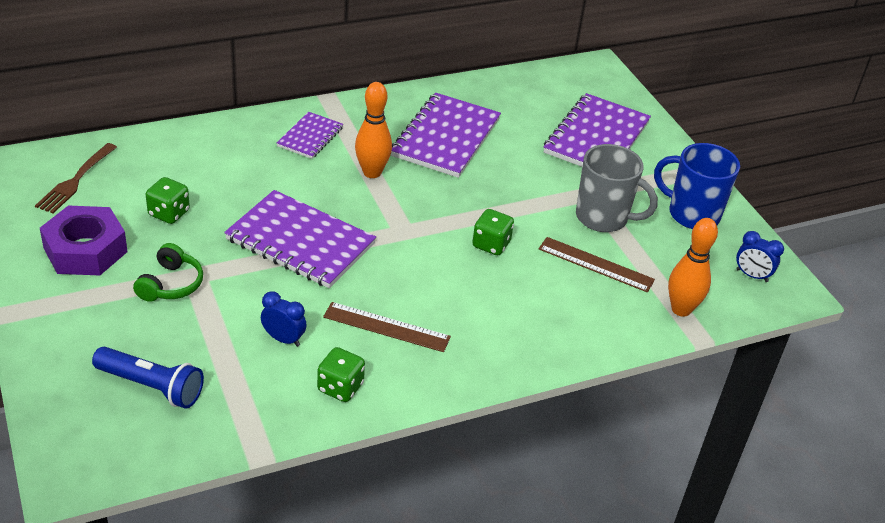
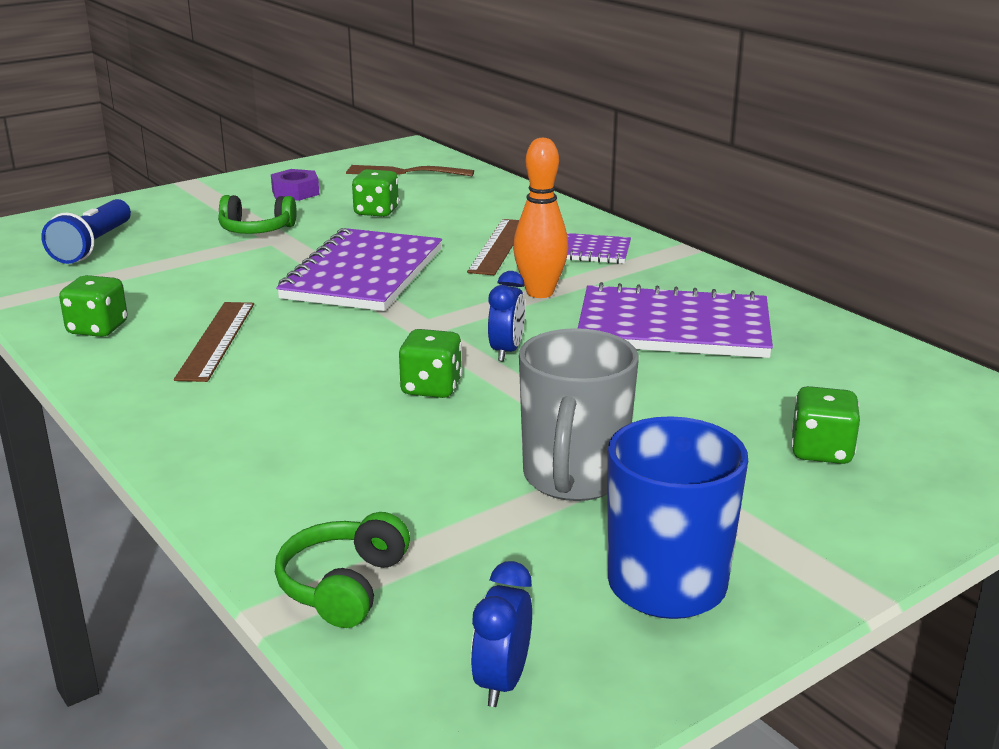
camera: 80 degrees right, 15 degrees down
purple nut [40,205,128,275] -> purple nut [271,169,320,201], size x0.57
blue clock [261,291,307,347] -> blue clock moved to [488,271,525,361]
brown ruler [539,237,655,293] -> brown ruler moved to [467,219,519,275]
purple notebook [544,93,651,167] -> green dice [791,386,860,464]
orange bowling pin [668,218,718,317] -> green headphones [275,512,410,628]

